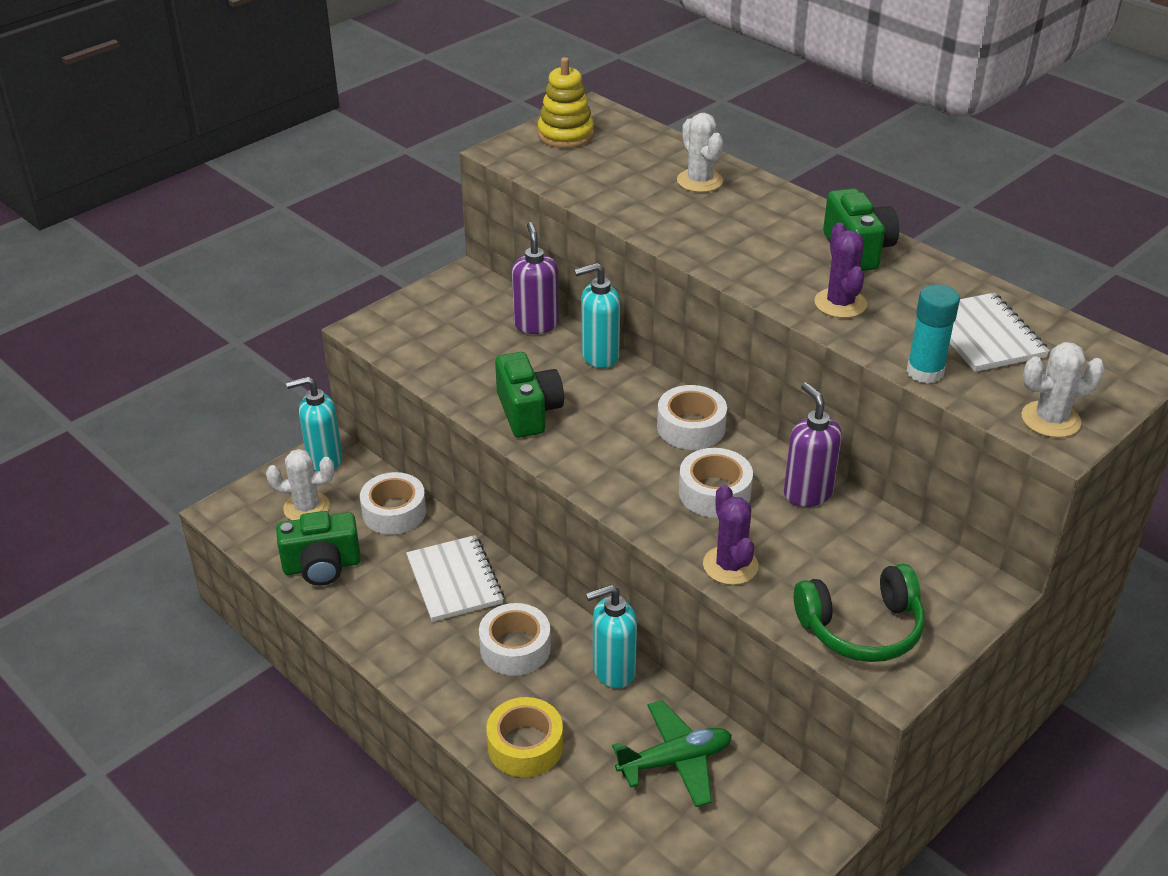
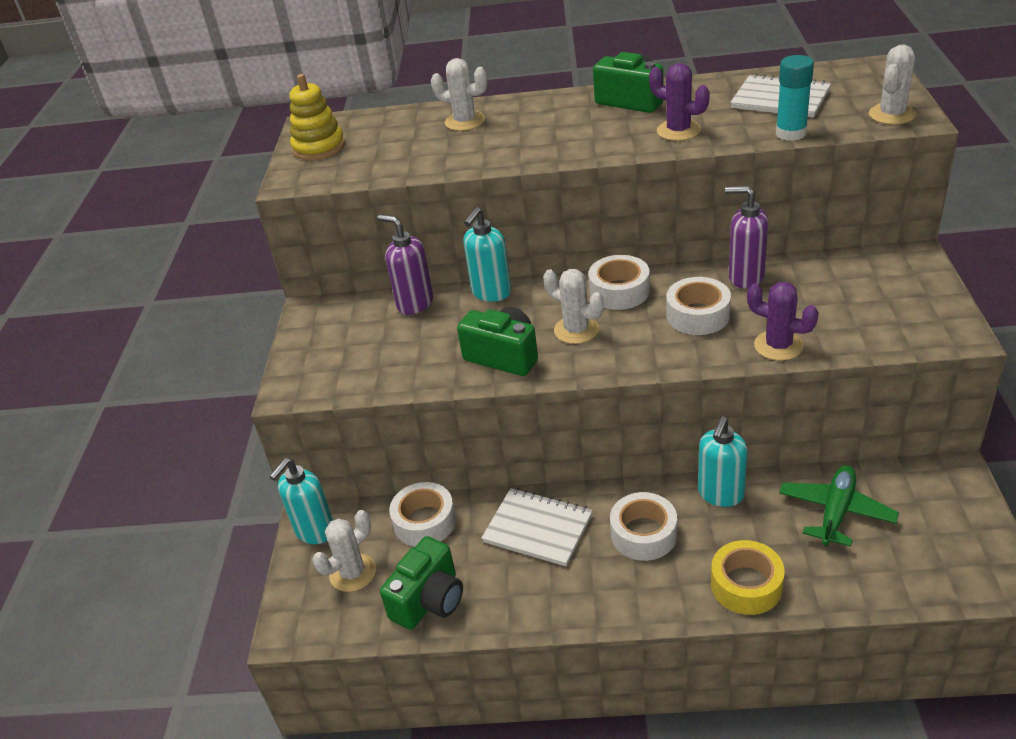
camera: 40 degrees left, 0 degrees up
green headphones [794,564,925,662] -> none
none -> white cactus [543,269,604,344]

